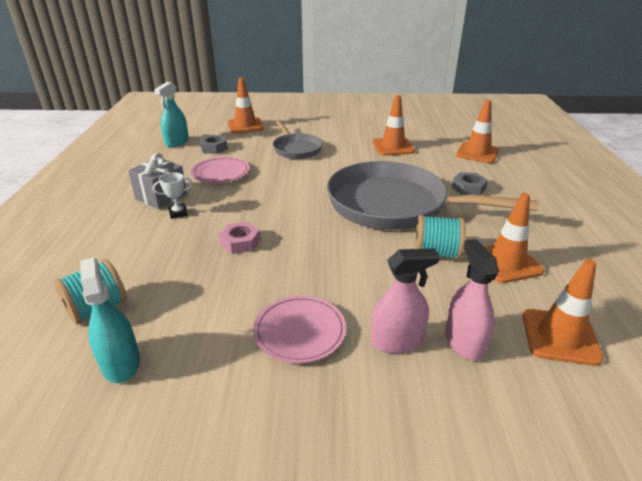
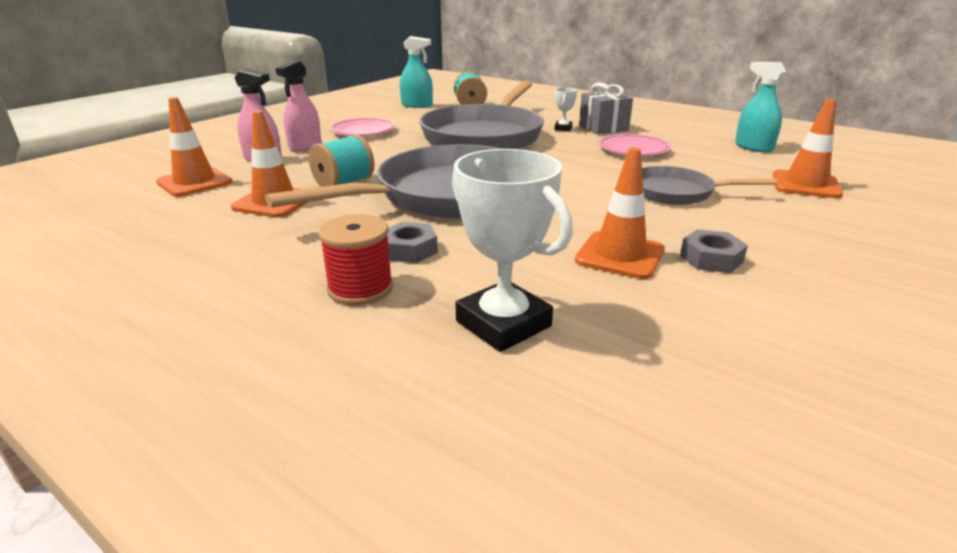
camera: 125 degrees right, 5 degrees down
grey nut [199,135,228,154] -> grey nut moved to [680,229,748,273]
pink nut [219,222,261,254] -> grey pan [419,81,544,149]
orange traffic cone [456,100,499,163] -> white trophy [452,149,573,352]
none -> red spool [318,214,393,305]

